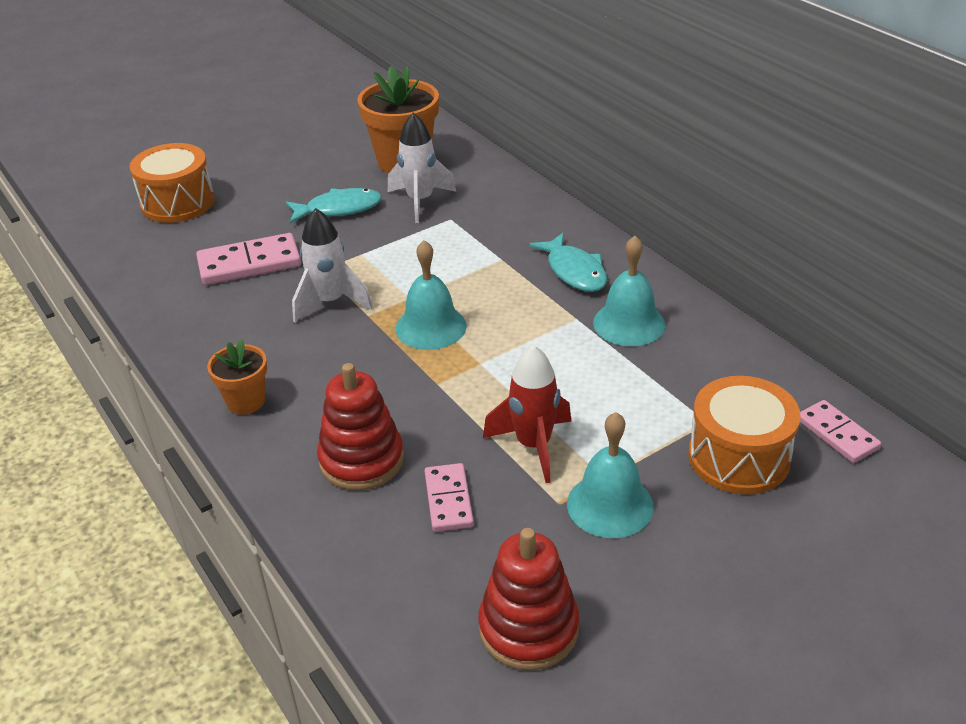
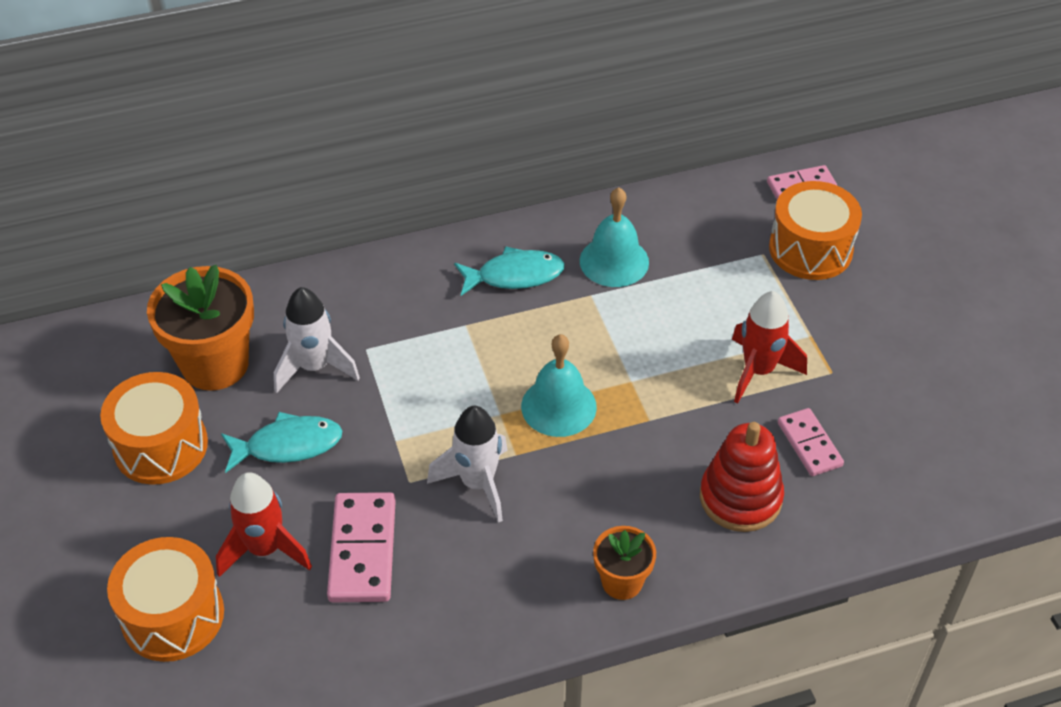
camera: 75 degrees left, 10 degrees up
turquoise fish [286,188,382,223] -> turquoise fish turned 75 degrees clockwise [221,412,342,473]
pink domino [424,463,474,532] -> pink domino turned 60 degrees clockwise [778,408,844,476]
red stacking toy [478,528,579,670] -> none
turquoise bell [567,412,654,538] -> none
none -> orange drum [100,372,208,485]
none -> red rocket [216,472,312,577]

